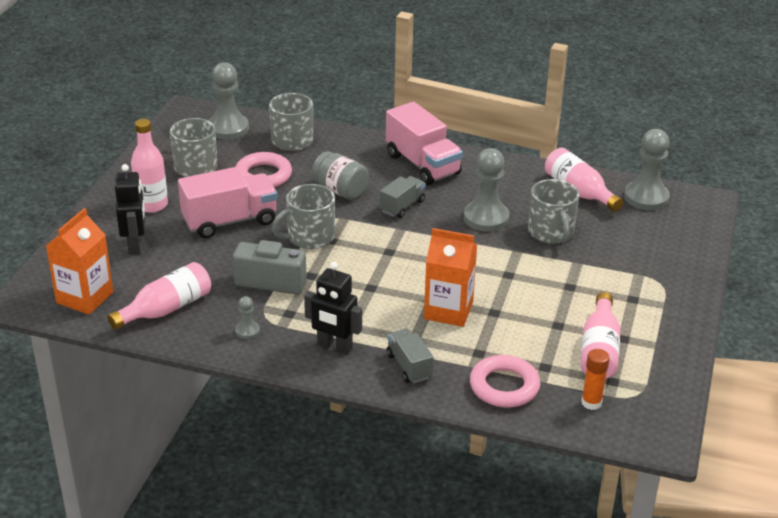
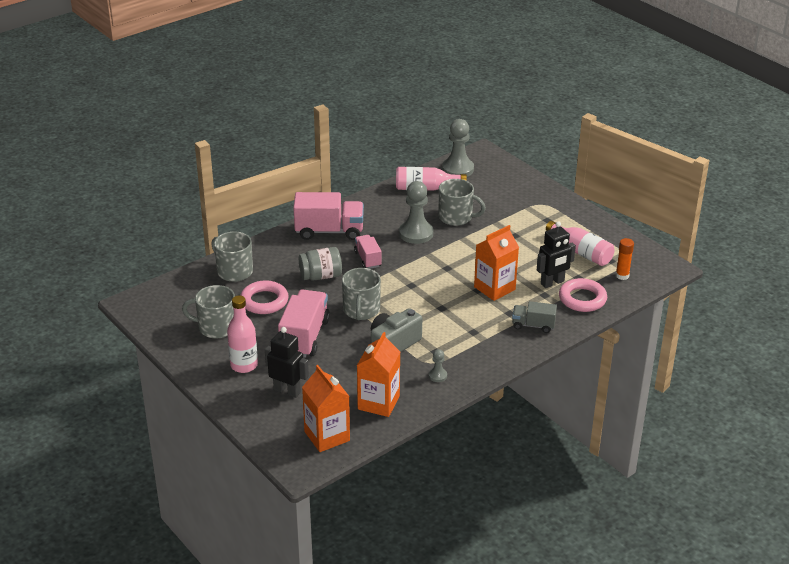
camera: 55 degrees left, 0 degrees up
pink bottle [107,262,211,330] -> orange carton [357,332,400,417]
grey pawn [208,62,249,140] -> none
black robot [304,262,362,355] -> black robot moved to [537,221,576,288]
grey truck [380,176,426,218] -> pink truck [354,235,382,269]

